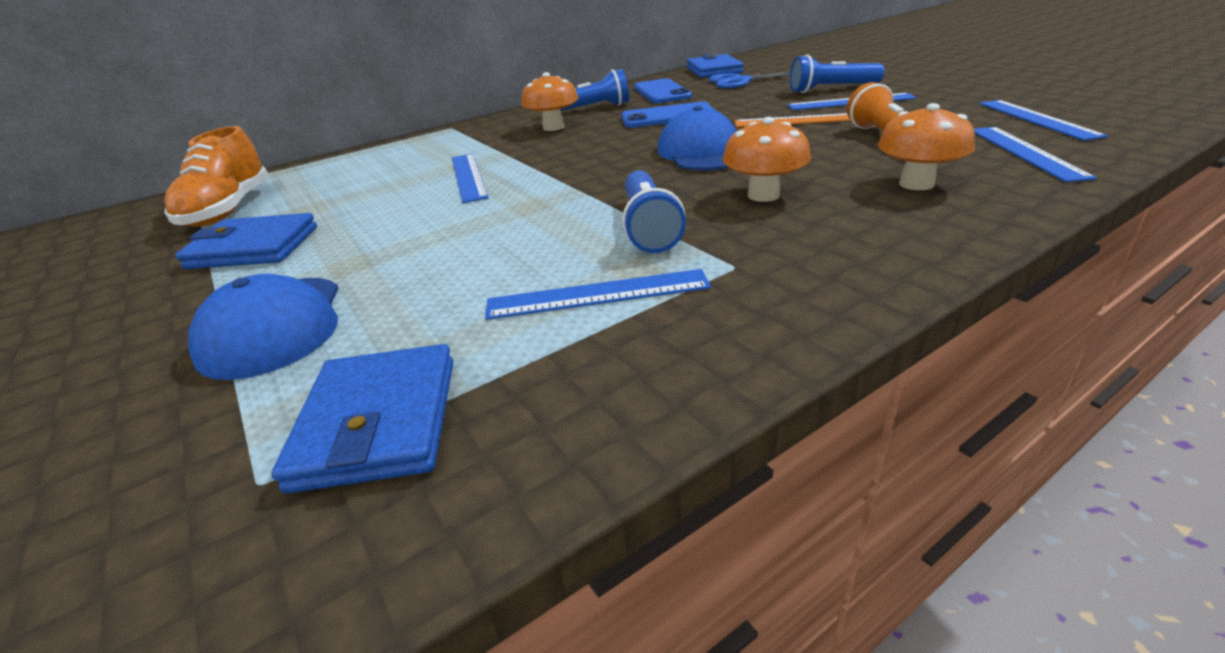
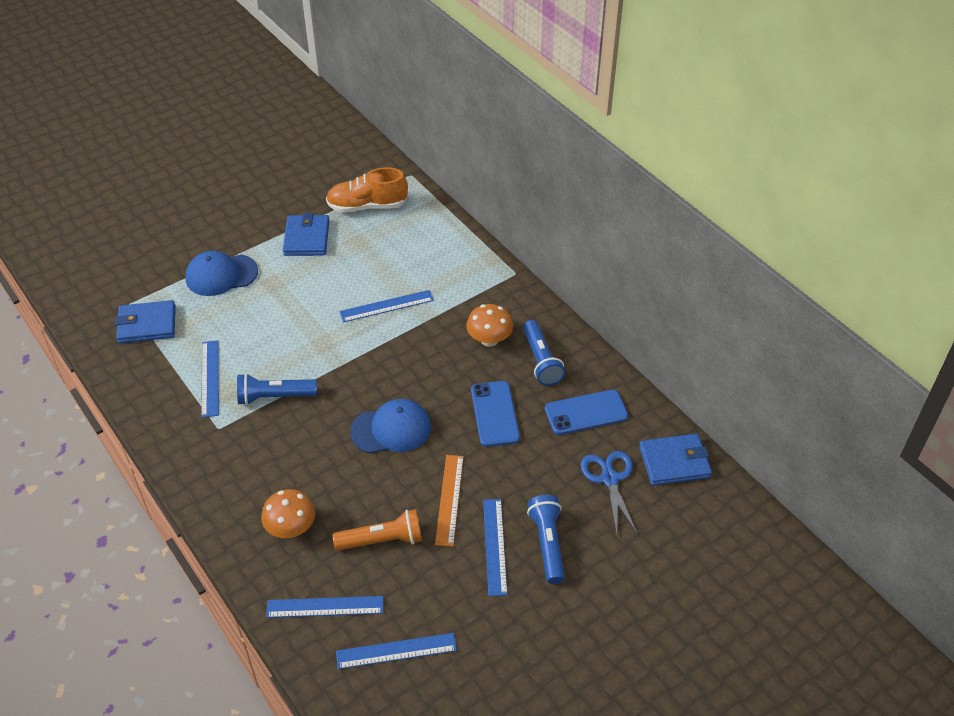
camera: 85 degrees right, 15 degrees up
orange mushroom [723,117,811,202] -> none

